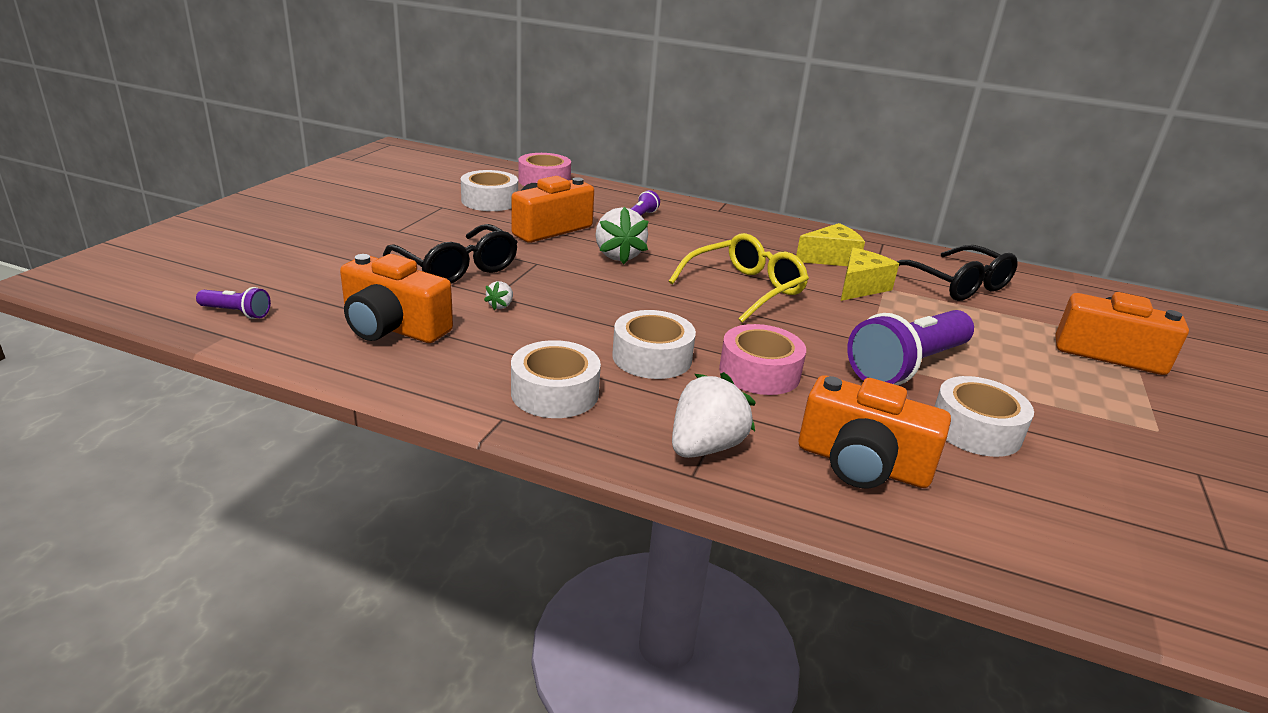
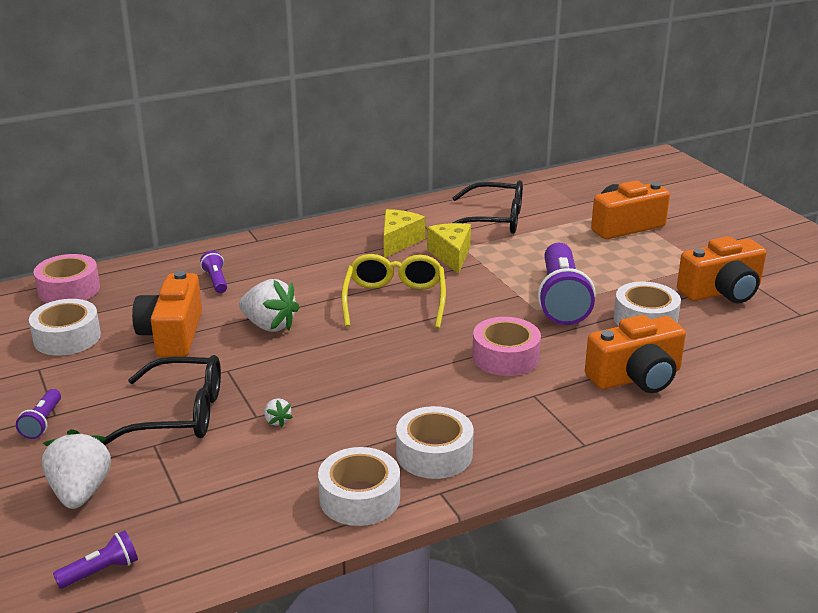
camera: 45 degrees left, 0 degrees up
orange camera [340,254,453,343] -> orange camera moved to [677,236,766,303]
white tape [612,310,696,379] -> white tape moved to [318,447,400,526]
white strawberry [672,372,756,458] -> white strawberry moved to [42,429,111,509]
none -> purple flashlight [16,389,61,439]

